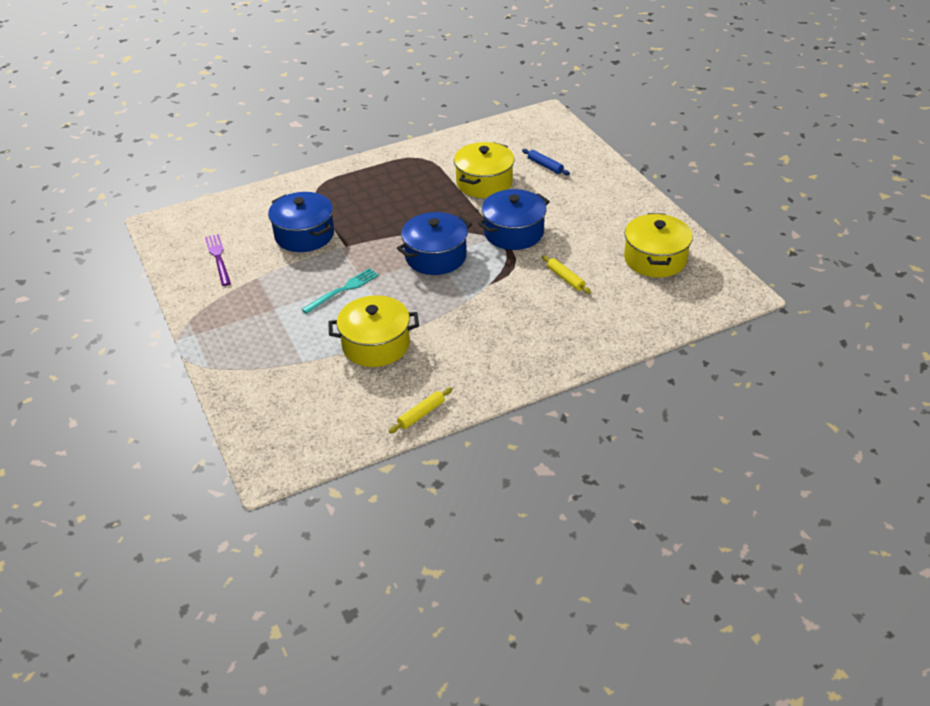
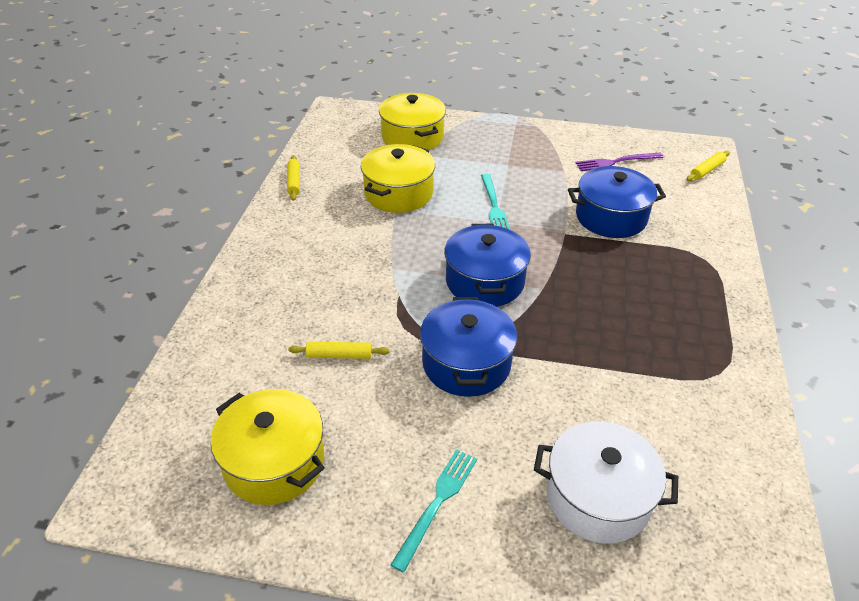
camera: 125 degrees right, 0 degrees up
purple fork [205,234,231,286] -> purple fork turned 150 degrees clockwise [576,153,664,171]
yellow pot [454,142,515,198] -> yellow pot moved to [379,93,446,150]
blue rolling pin [522,149,570,175] -> white pot [534,421,678,544]
none -> turquoise fork [390,449,477,573]
none -> yellow rolling pin [686,151,730,181]

